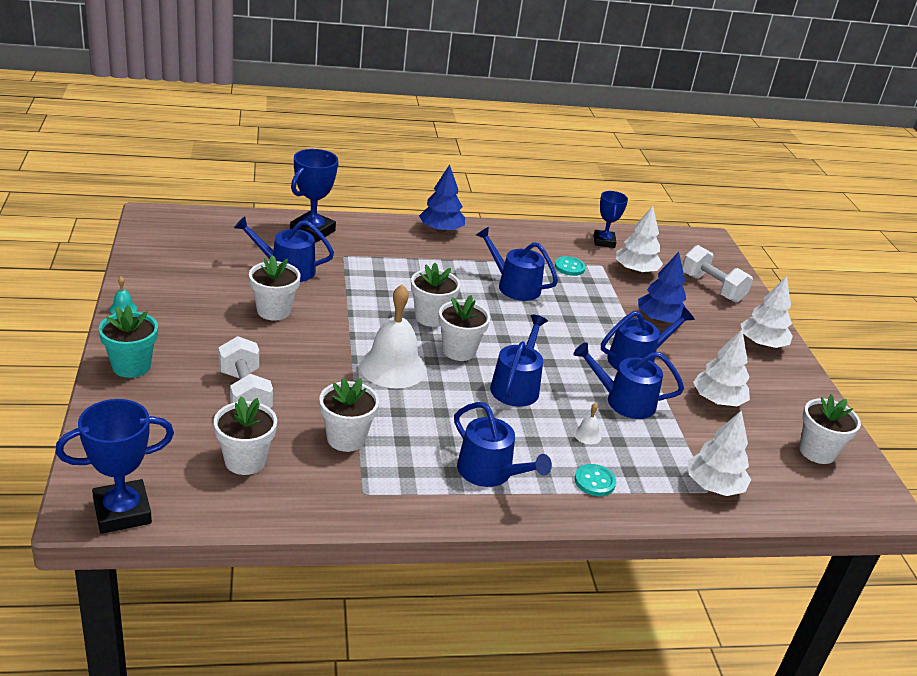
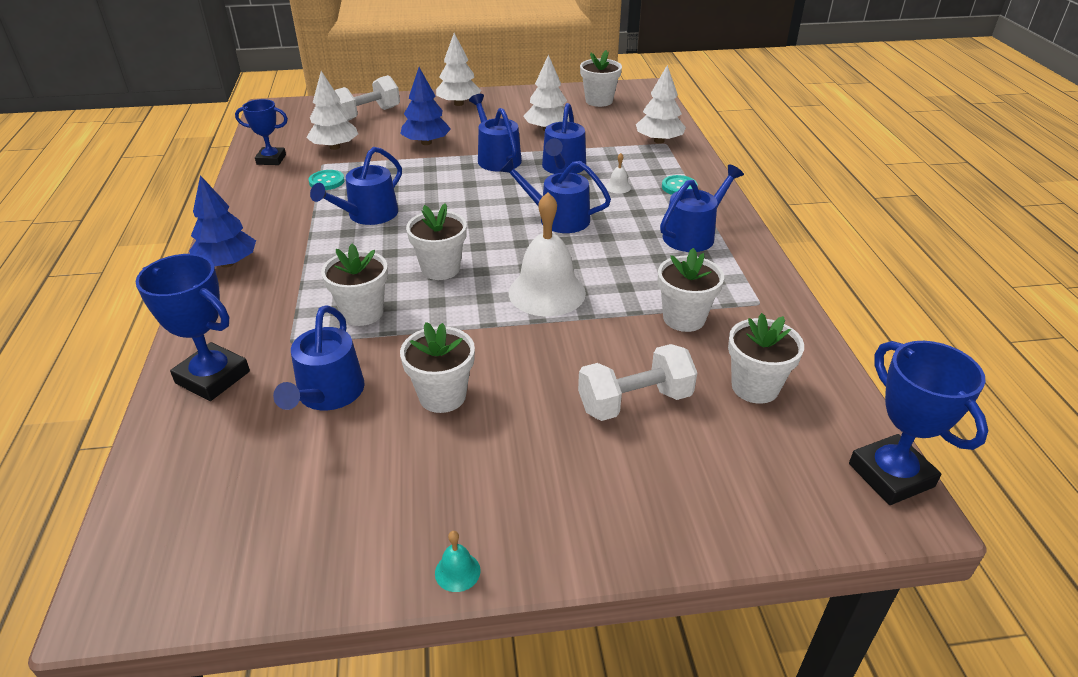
camera: 85 degrees left, 5 degrees up
turquoise flower pot [99,305,158,378] -> none
white flower pot [439,295,490,361] -> white flower pot moved to [321,244,388,326]

